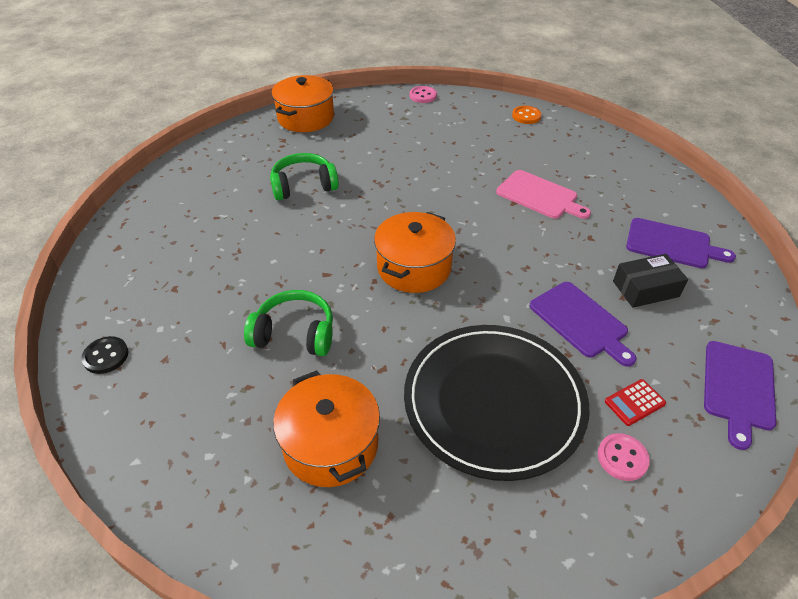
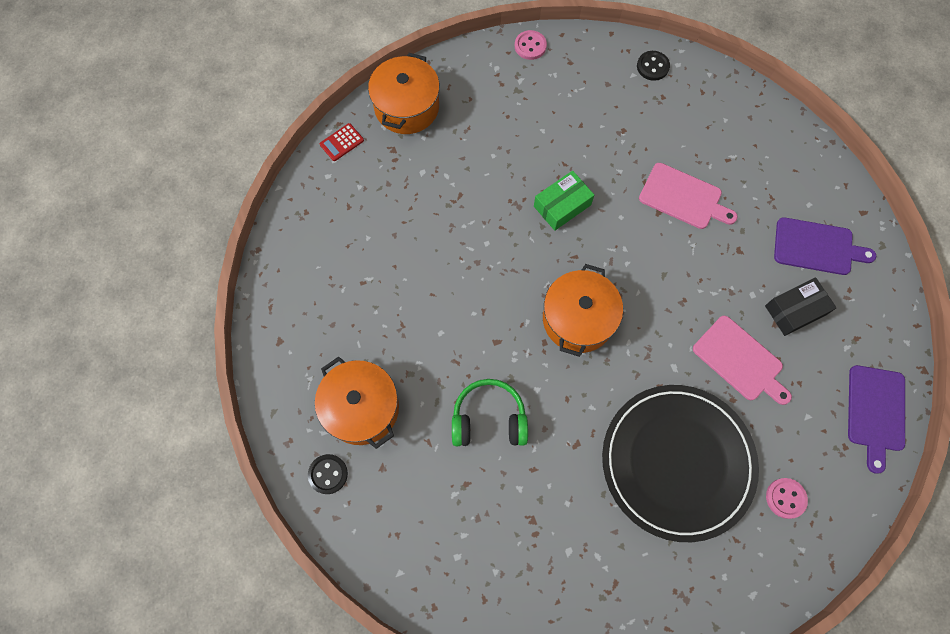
camera: 10 degrees left, 25 degrees up
green headphones [270,153,339,200] -> none
orange pot [273,371,380,487] -> orange pot moved to [315,357,399,449]
orange button [512,106,541,124] -> black button [637,51,670,81]
purple cutting board [530,282,636,367] -> pink cutting board [693,316,792,405]
red calculator [605,379,666,426] -> red calculator moved to [320,123,364,161]
none -> green box [534,171,594,231]

